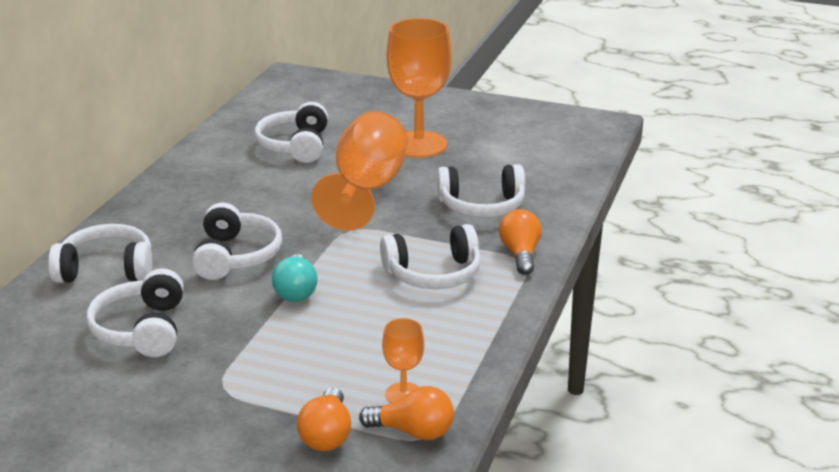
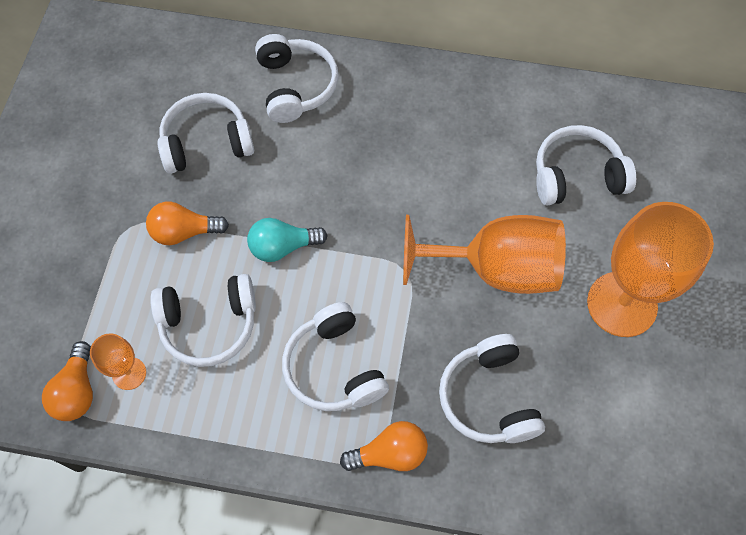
camera: 80 degrees right, 35 degrees up
white headphones [192,202,282,280] -> white headphones moved to [150,274,256,367]
orange light bulb [297,387,351,451] -> orange light bulb moved to [146,202,229,245]

